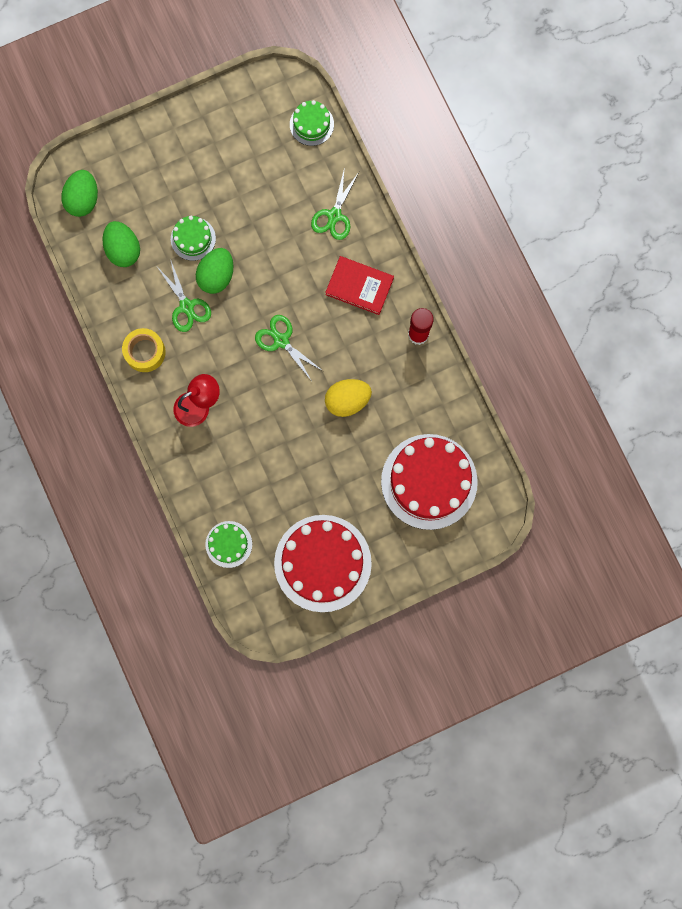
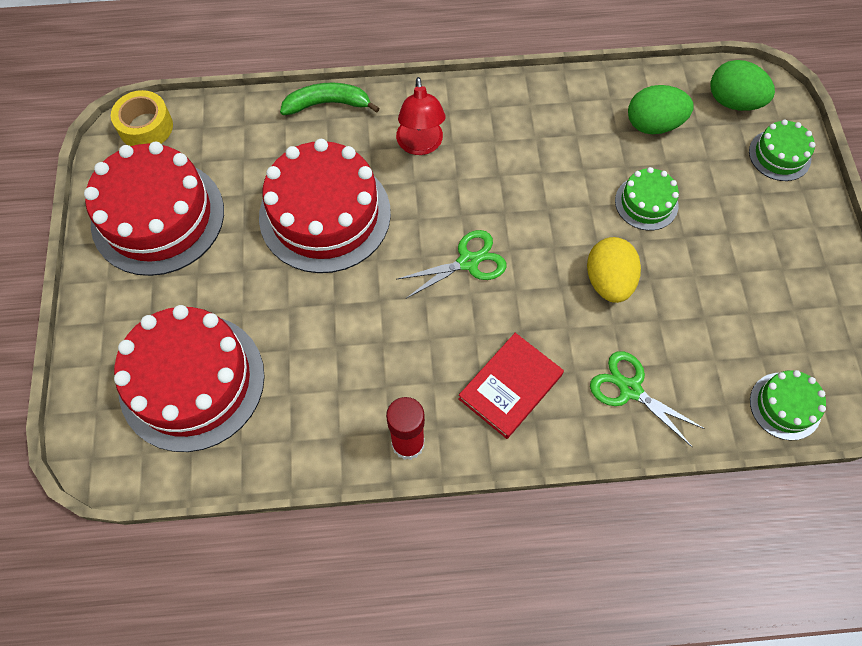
camera: 110 degrees right, 15 degrees down
yellow tape [122,328,166,372] -> yellow tape moved to [111,90,173,146]
green scissors [158,259,211,332] -> none
green egg [196,248,233,294] -> none
green cake [205,521,252,568] -> green cake moved to [749,120,816,181]
yellow egg [325,379,372,417] -> yellow egg moved to [587,237,641,303]
none -> red cake [259,139,391,273]
none -> green banana [280,83,380,115]

